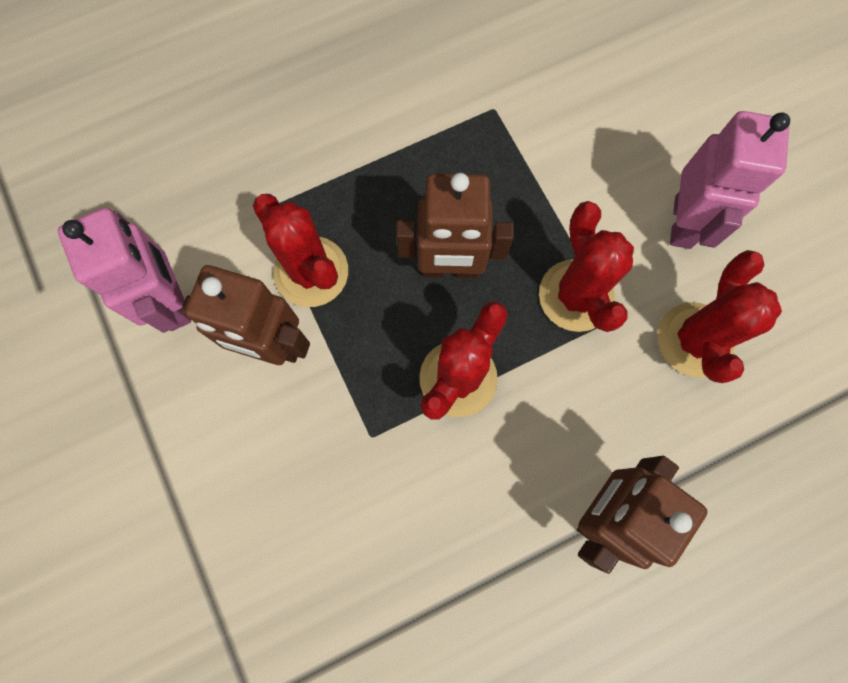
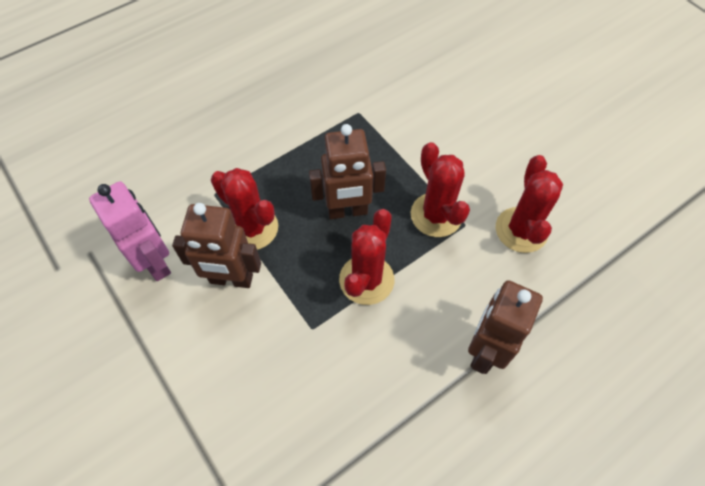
camera: 10 degrees left, 15 degrees down
pink robot [670,111,790,249] -> none

